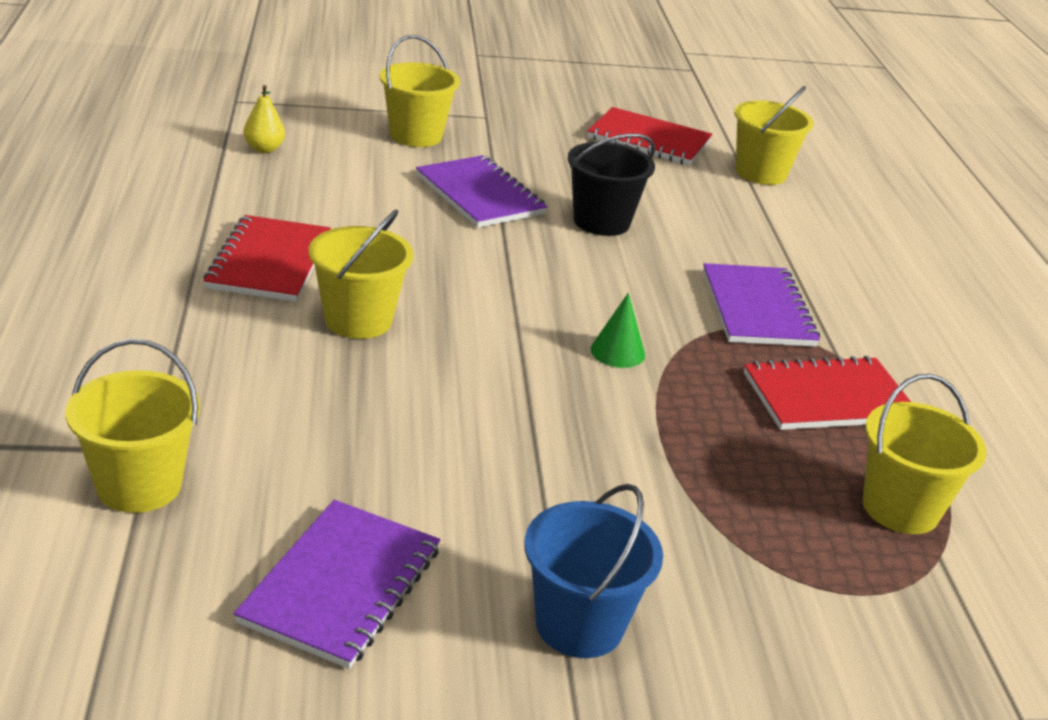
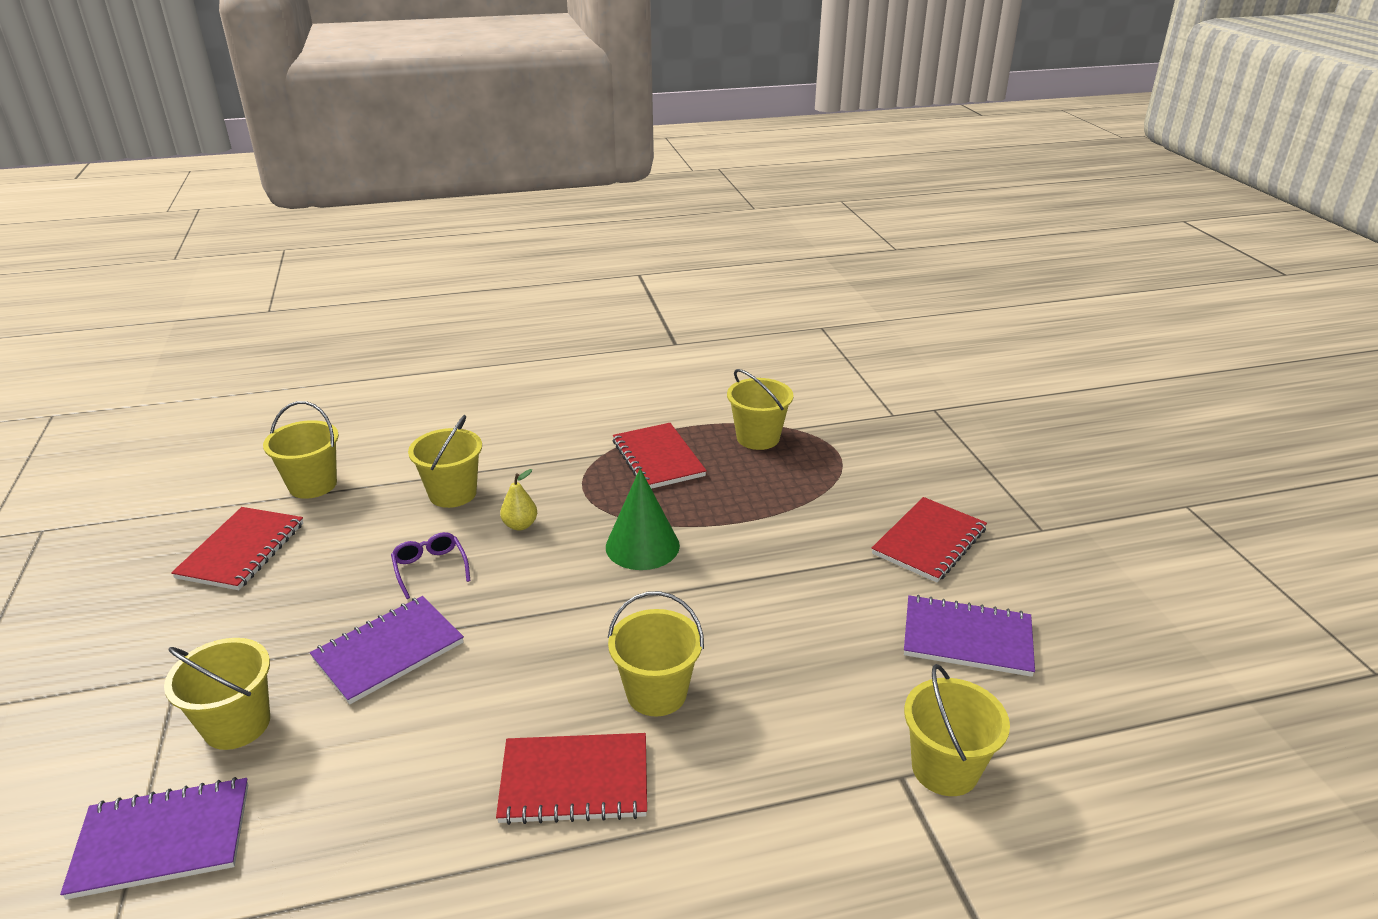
camera: 95 degrees left, 0 degrees up
yellow pear [243,85,285,153] -> yellow pear moved to [500,469,537,531]
blue bucket [524,484,663,658] -> red notebook [872,497,987,583]
black bucket [568,133,655,236] -> purple glasses [391,532,470,599]
green cone [591,293,645,368] -> green cone [606,469,680,570], size x1.79
purple notebook [703,263,820,347] -> purple notebook moved to [60,777,248,900]
none -> yellow bucket [408,415,482,508]

